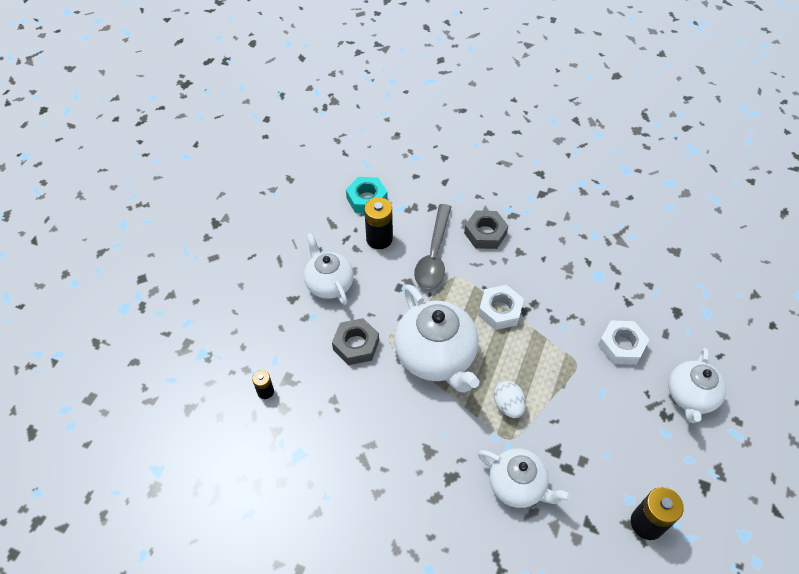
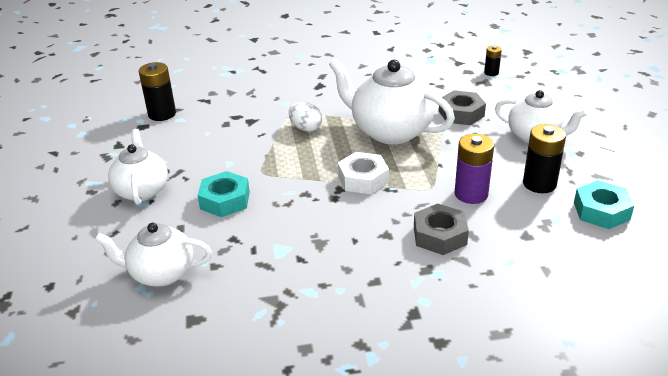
camera: 150 degrees right, 20 degrees down
grey spoon [414,204,451,289] -> purple battery [455,134,494,204]
white teapot [478,448,571,508] -> white teapot moved to [95,223,212,287]
white nut [598,321,649,365] -> turquoise nut [198,171,250,217]

